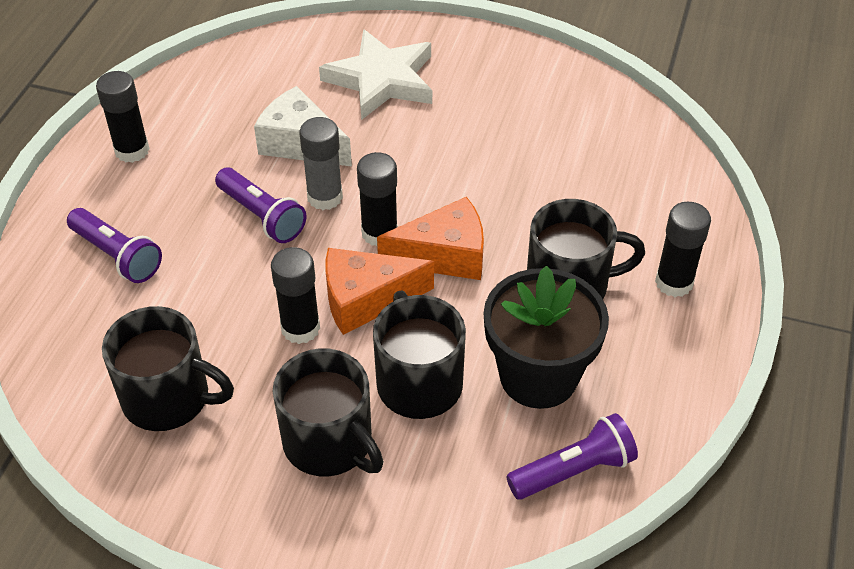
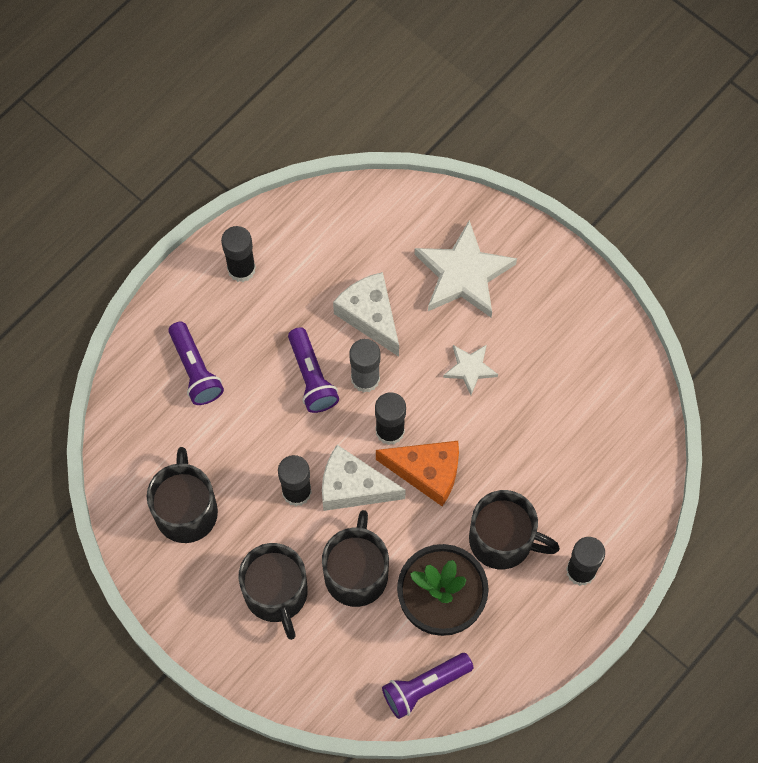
camera: 25 degrees right, 20 degrees up
black mug [102,306,234,431] -> black mug turned 135 degrees counterclockwise [147,447,218,543]
orange cheese [326,248,434,335] -> white cheese [322,445,406,511]
purple flashlight [506,413,638,500] -> purple flashlight turned 150 degrees clockwise [382,653,474,719]
none -> white star [443,344,498,395]

